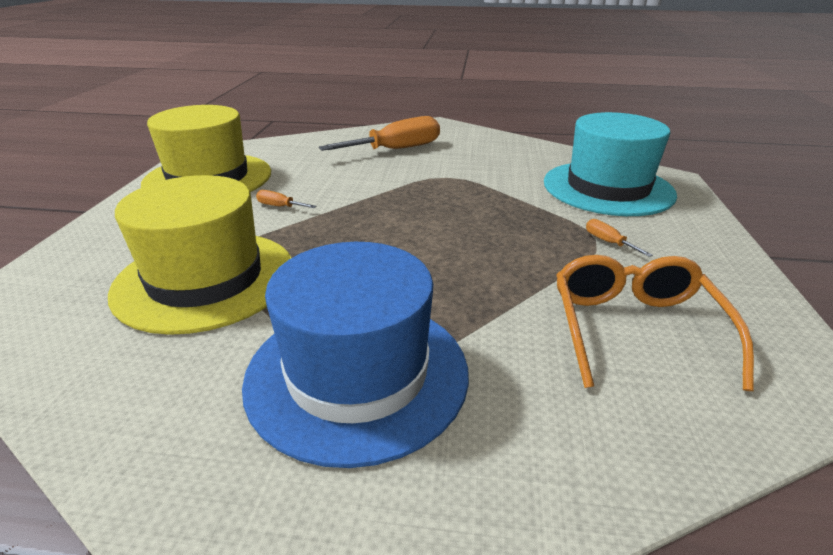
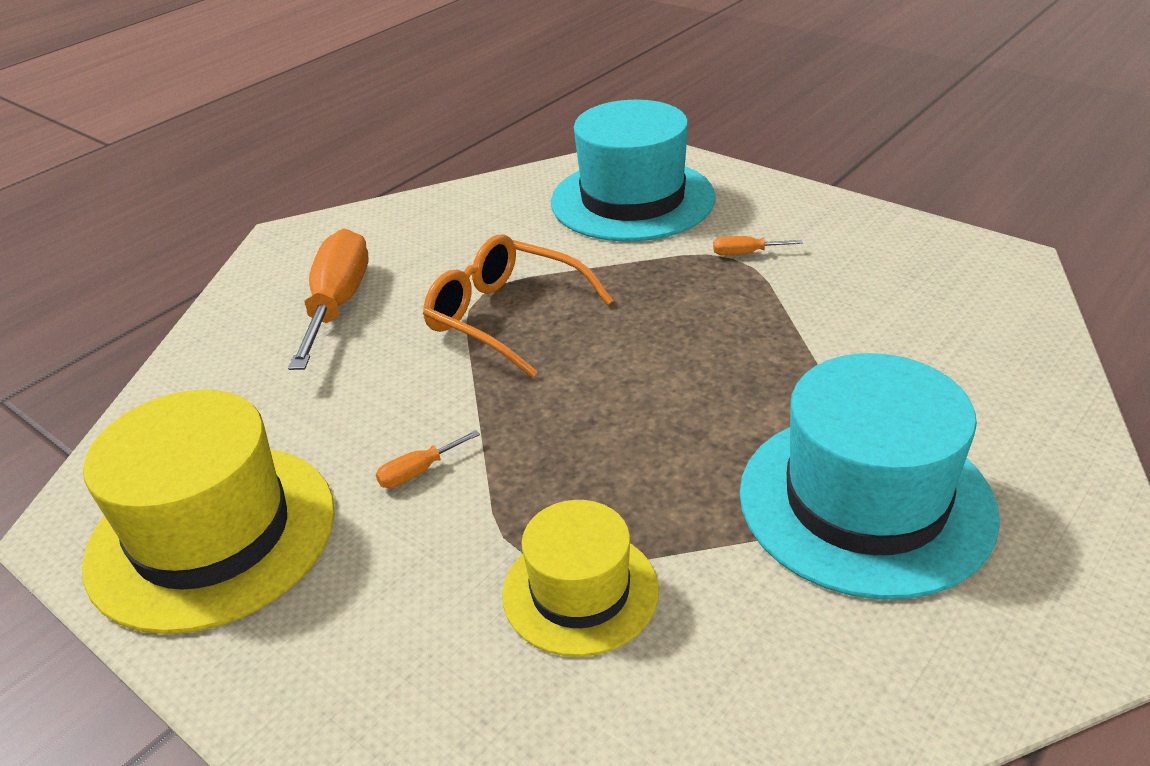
camera: 55 degrees left, 5 degrees up
yellow hat [108,175,291,335] -> yellow hat [502,500,659,657], size x0.59
blue hat [242,242,469,468] -> turquoise hat [739,353,1000,600]
orange glasses [556,255,754,391] -> orange glasses moved to [423,234,614,378]

